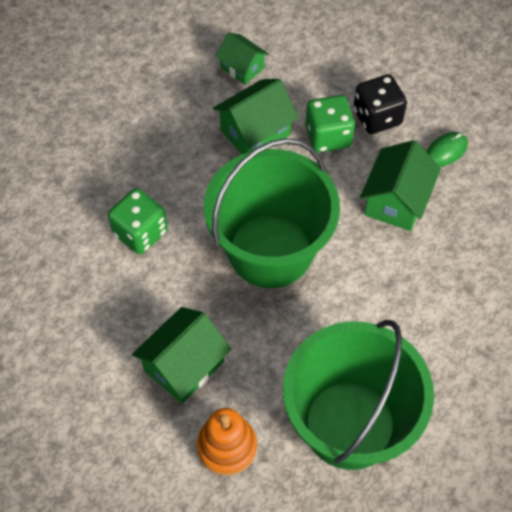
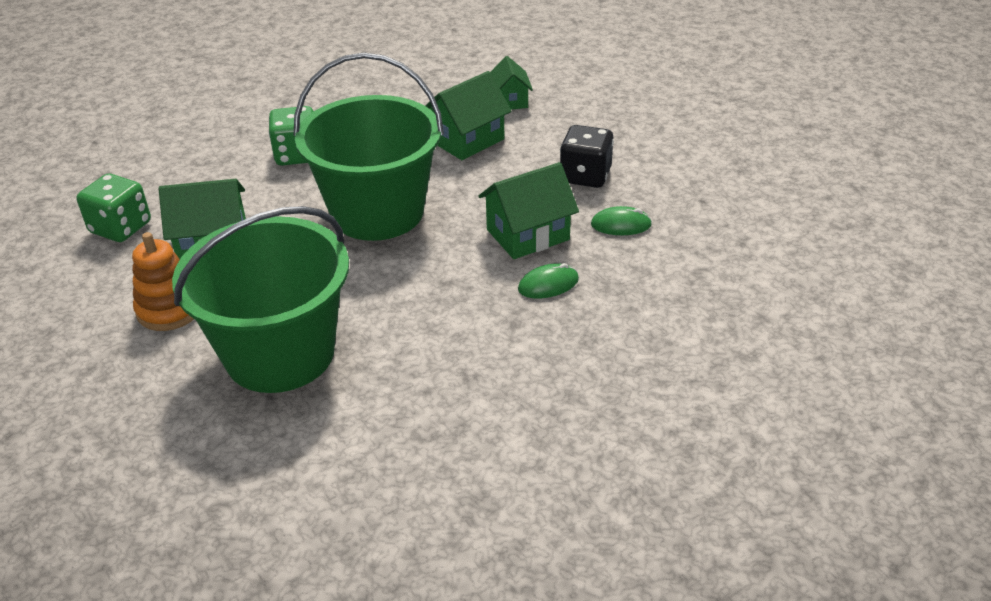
camera: 40 degrees right, 20 degrees down
green house [213,79,299,154] -> green house turned 45 degrees counterclockwise [425,71,512,160]
green dice [305,95,355,153] -> green dice moved to [76,174,151,242]
none -> green mouse [518,263,579,298]

